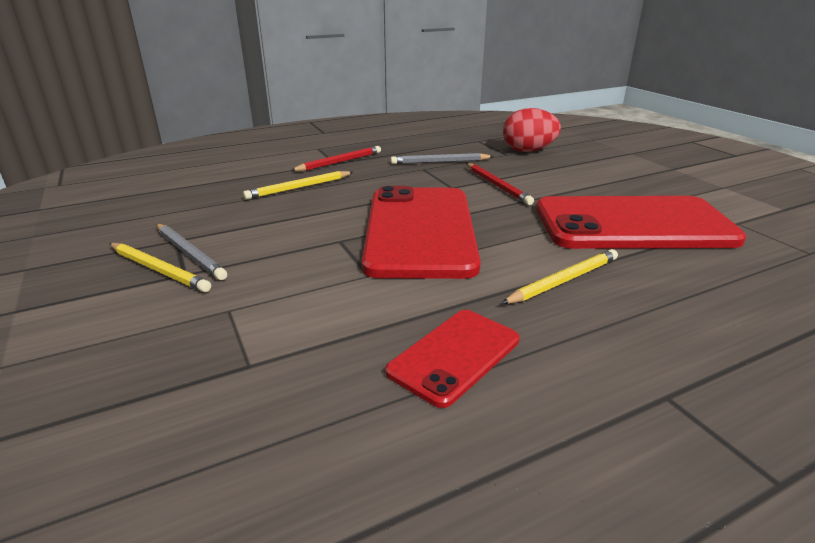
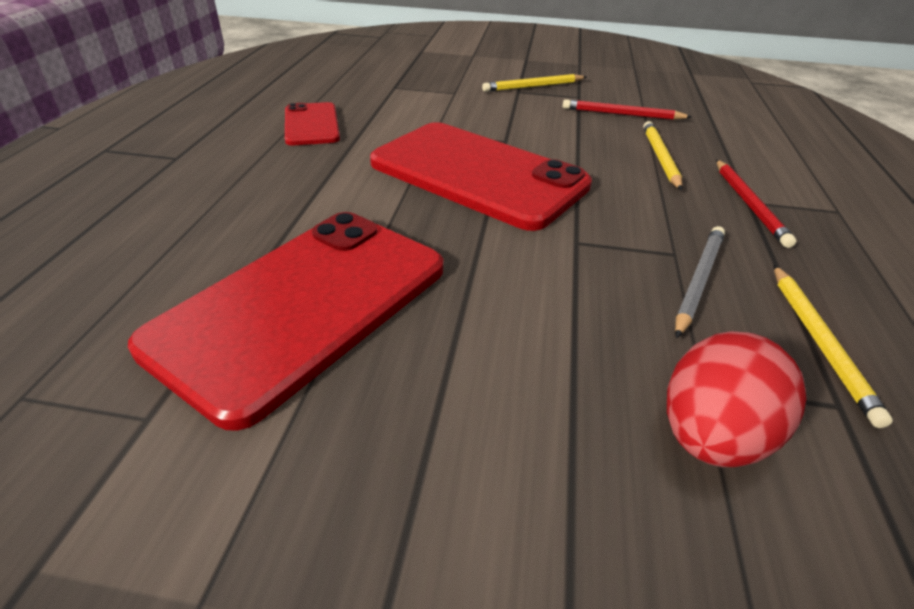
camera: 125 degrees right, 10 degrees up
grey pencil [157,224,227,280] -> none
red pencil [466,163,534,205] -> red pencil moved to [562,99,692,120]
yellow pencil [501,249,618,304] -> yellow pencil moved to [774,265,893,428]

